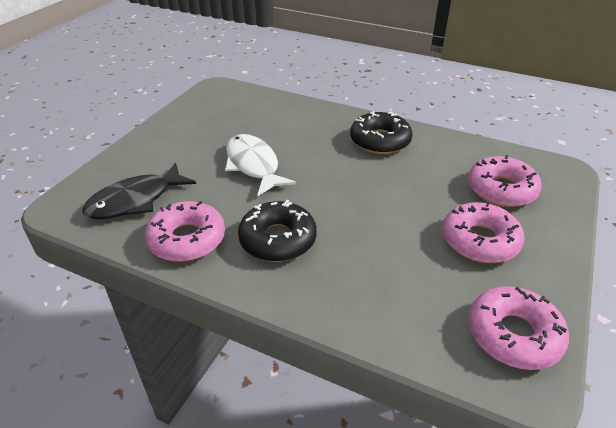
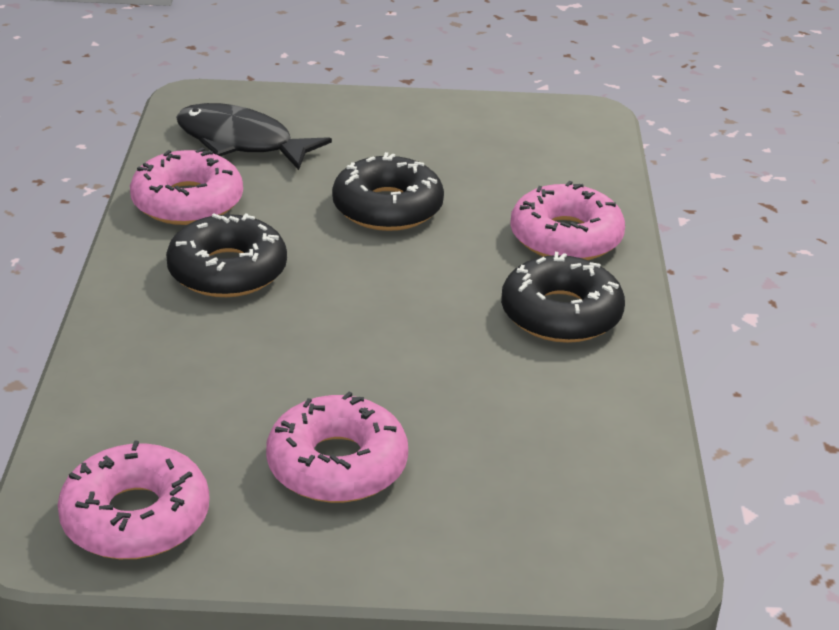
camera: 65 degrees right, 5 degrees down
white fish [225,134,296,196] -> black donut [332,152,444,231]
pink donut [468,155,542,207] -> pink donut moved to [510,181,625,260]

